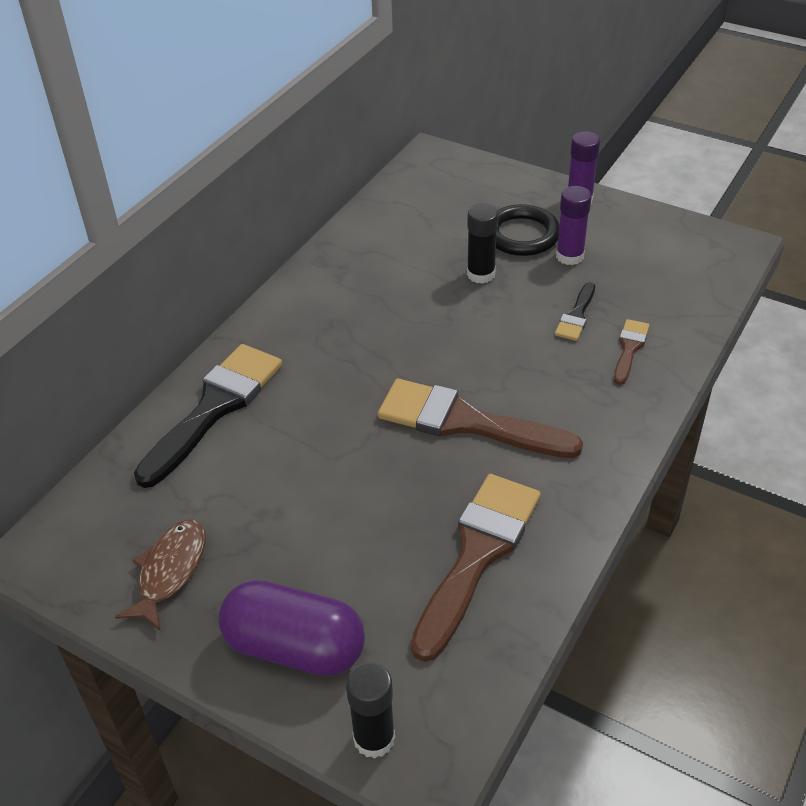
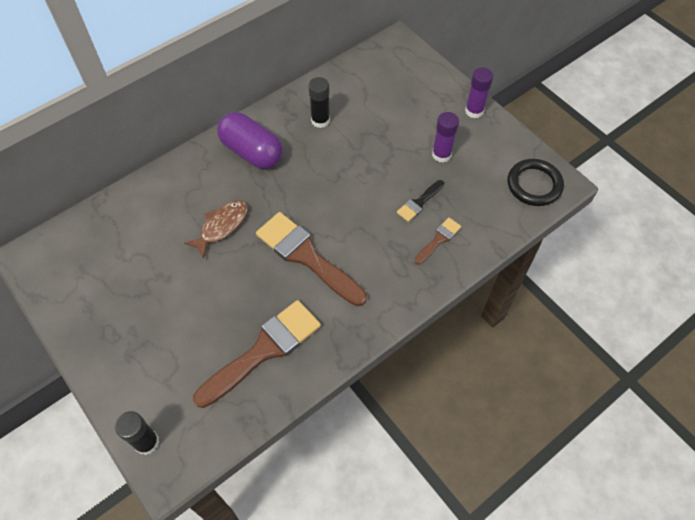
camera: 20 degrees right, 15 degrees up
brown fish [115,520,206,631] -> brown fish moved to [184,200,248,259]
black brush [134,344,282,488] -> none
purple capsule [219,580,365,676] -> purple capsule moved to [217,112,283,169]
black glue stick [467,203,498,284] -> black glue stick moved to [308,77,330,128]
black ring [496,204,559,256] -> black ring moved to [508,159,564,206]

